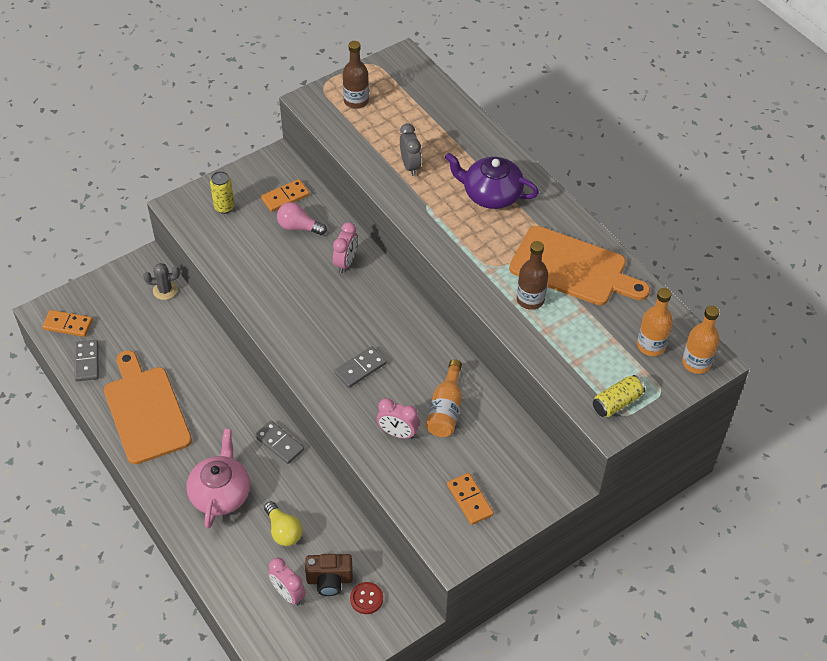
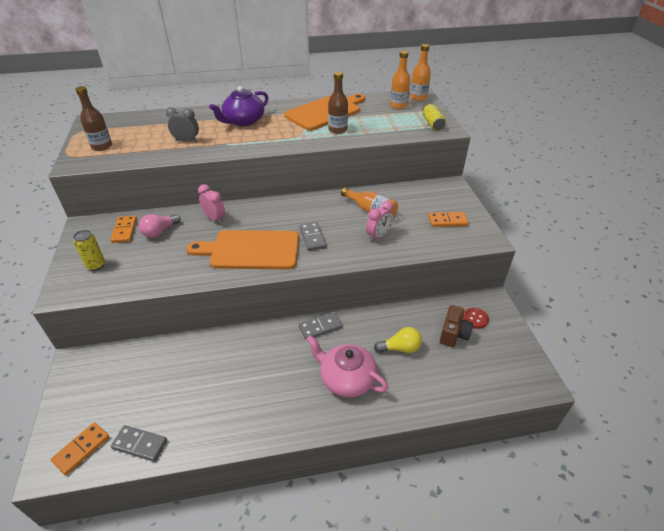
camera: 65 degrees left, 10 degrees down
orange cutting board [104,350,192,465] -> orange cutting board moved to [186,230,299,269]
grey cactus [143,263,180,300] -> none
pink clock [268,558,306,605] -> none

